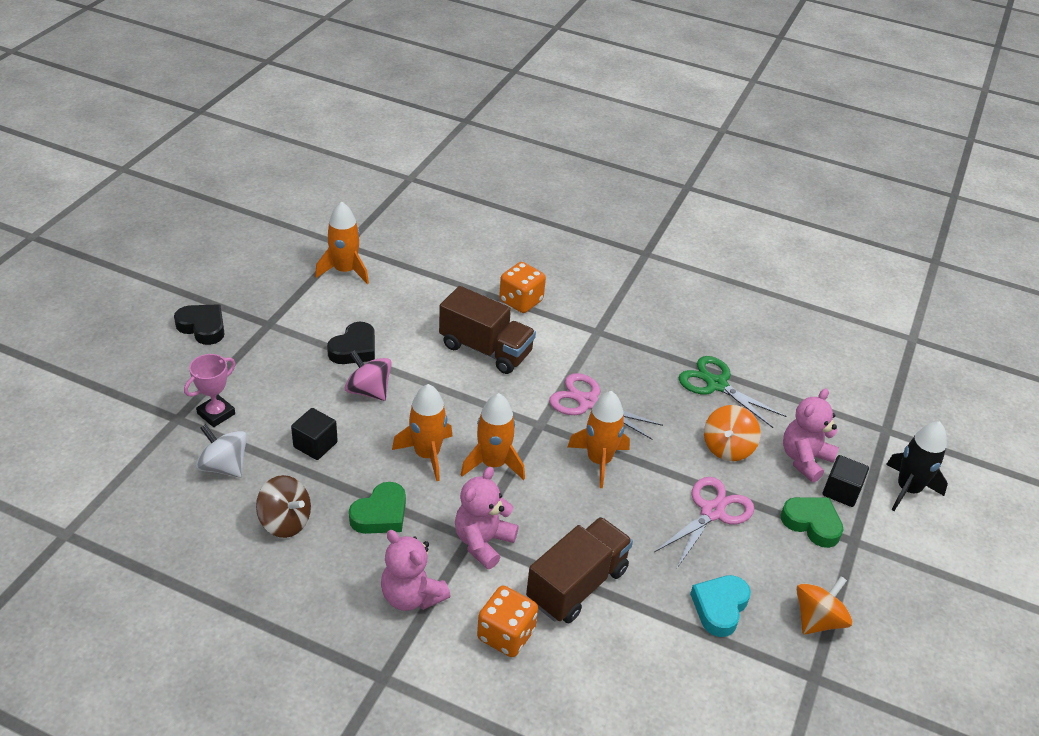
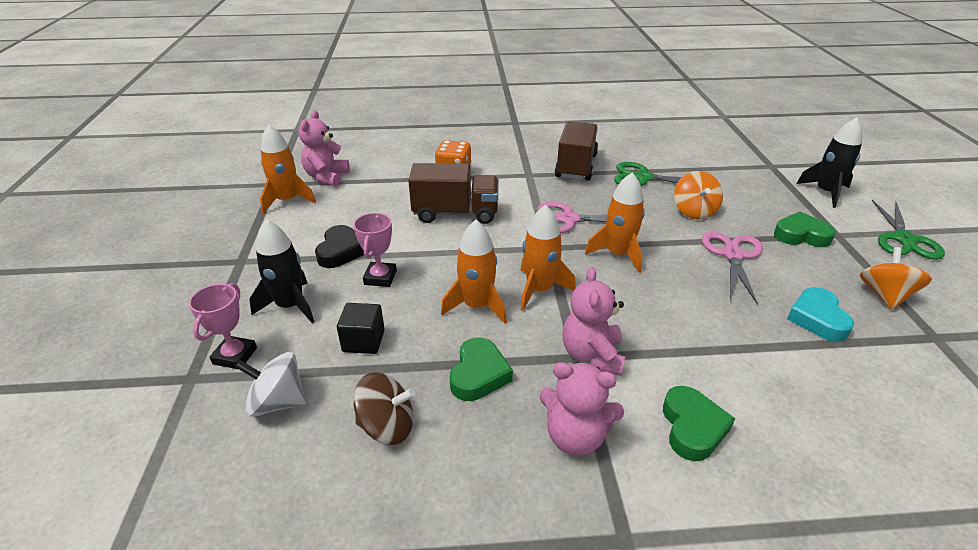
camera: 25 degrees left, 5 degrees down
black heart [174,304,225,345] -> none
pink spinning top [345,350,392,401] -> pink trophy [353,213,397,287]
orange dice [477,586,538,657] -> green heart [663,386,735,461]
brown truck [526,517,633,623] -> brown truck moved to [555,121,598,181]
pink teddy bear [783,388,839,482] -> pink teddy bear moved to [299,110,350,187]
black cube [823,455,869,507] -> none
none -> black rocket [249,219,315,323]
none -> green scissors [872,200,945,260]

